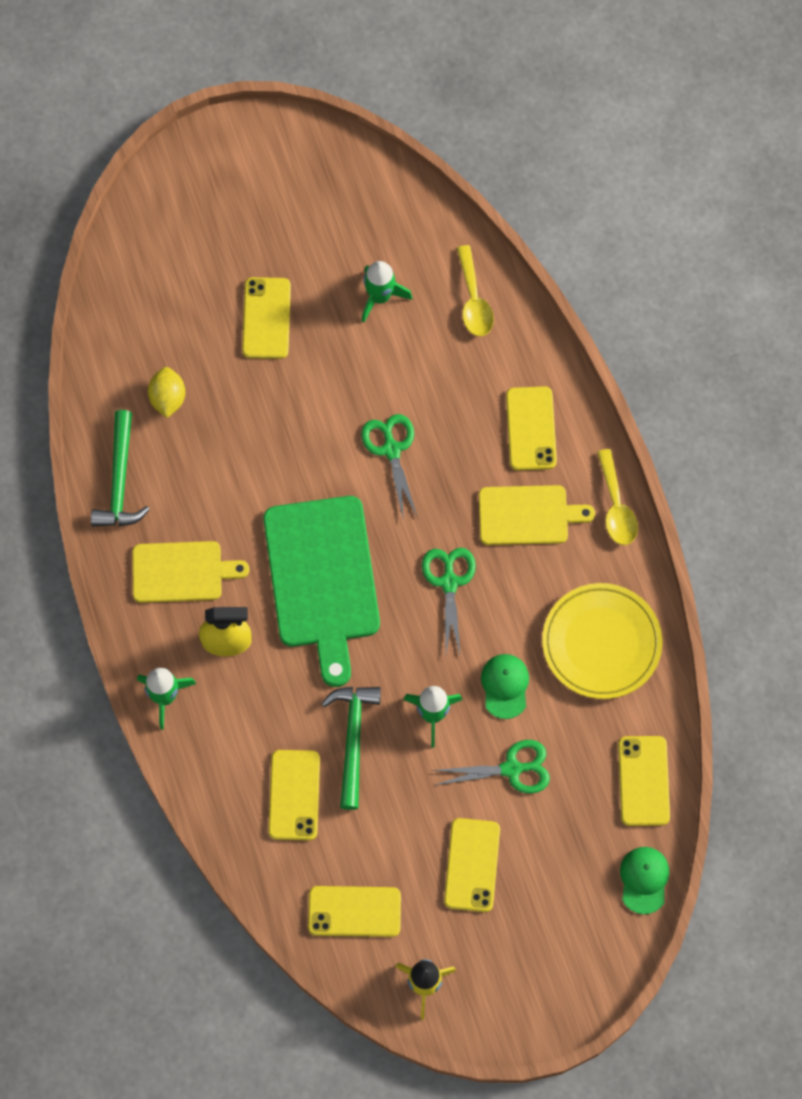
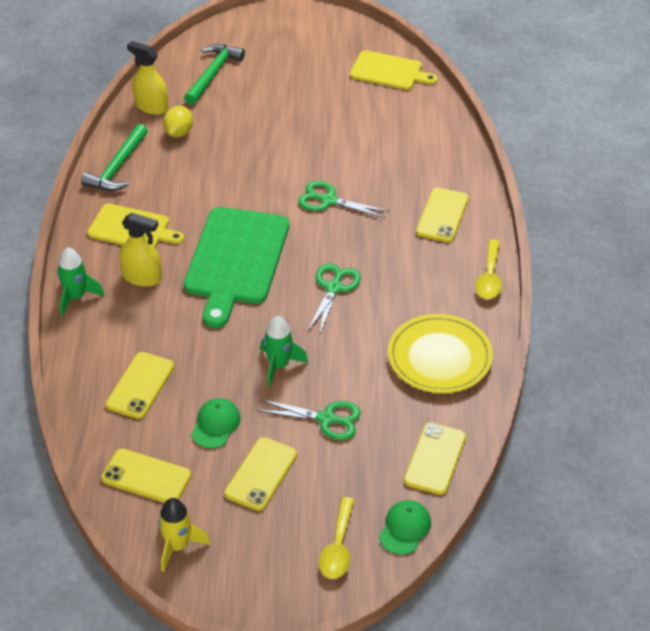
camera: 20 degrees right, 25 degrees down
yellow phone [242,277,291,359] -> none
green hammer [321,686,381,810] -> green hammer moved to [184,44,245,105]
green scissors [361,414,418,521] -> green scissors turned 75 degrees counterclockwise [298,181,390,218]
green rocket [362,261,412,323] -> none
yellow spoon [457,245,494,336] -> yellow spoon moved to [319,497,354,579]
yellow cutting board [479,485,595,545] -> yellow cutting board moved to [350,50,437,90]
green cap [481,654,529,719] -> green cap moved to [191,398,241,448]
none -> yellow spray bottle [127,41,168,115]

